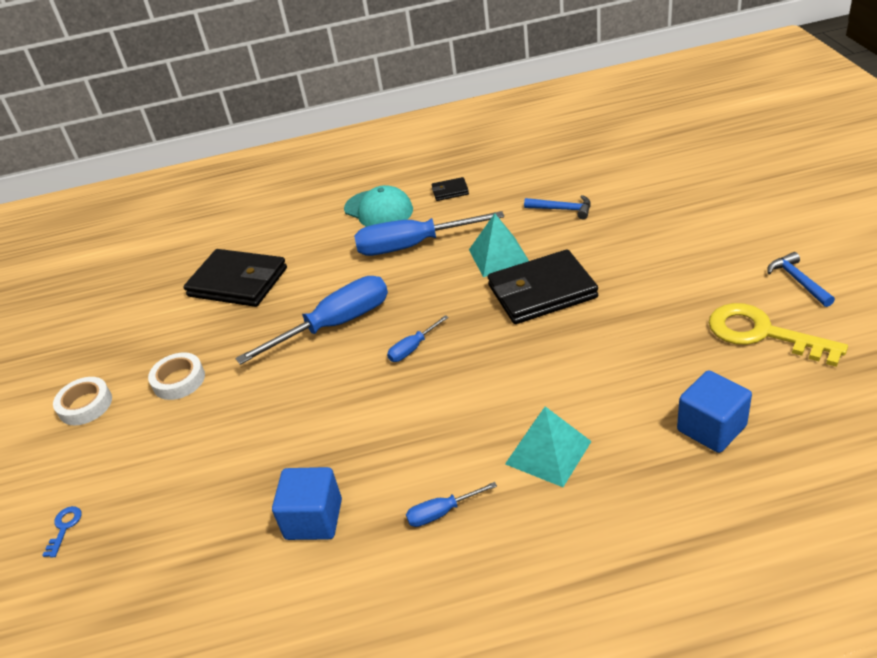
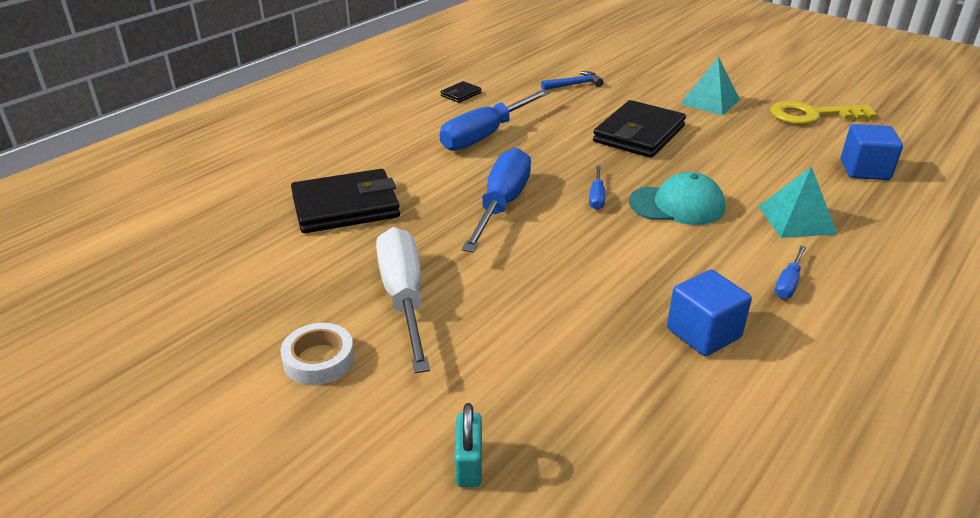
camera: 45 degrees left, 5 degrees down
blue key [42,506,82,558] -> turquoise padlock [454,403,482,487]
white tape [148,352,205,400] -> white screwdriver [376,227,430,373]
turquoise cap [344,185,413,227] -> turquoise cap moved to [629,172,725,225]
turquoise pyramid [469,213,529,277] -> turquoise pyramid moved to [680,56,740,115]
blue hammer [767,252,835,307] -> none

